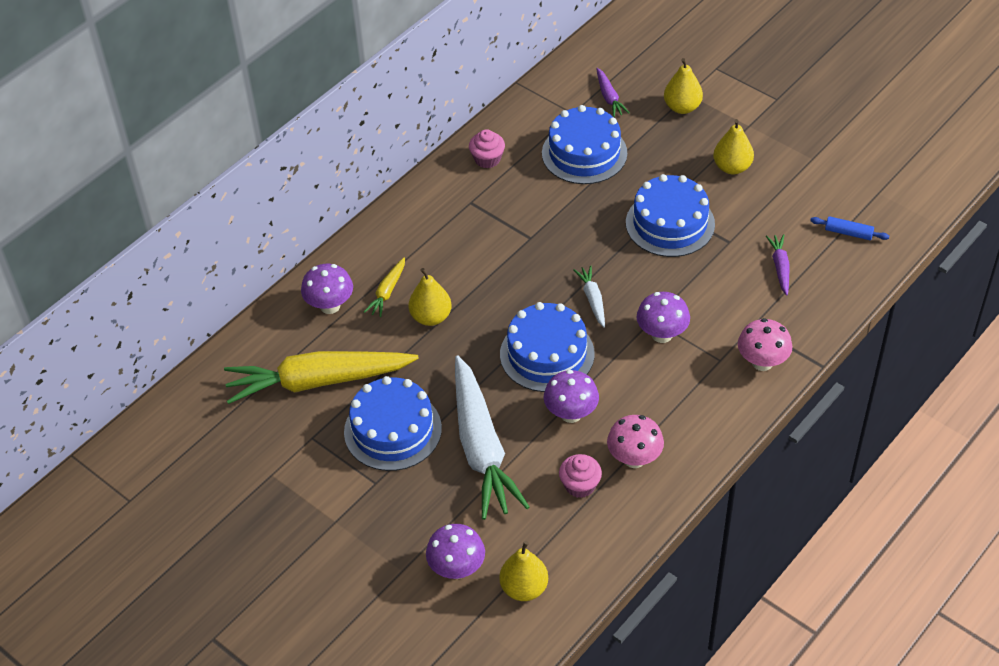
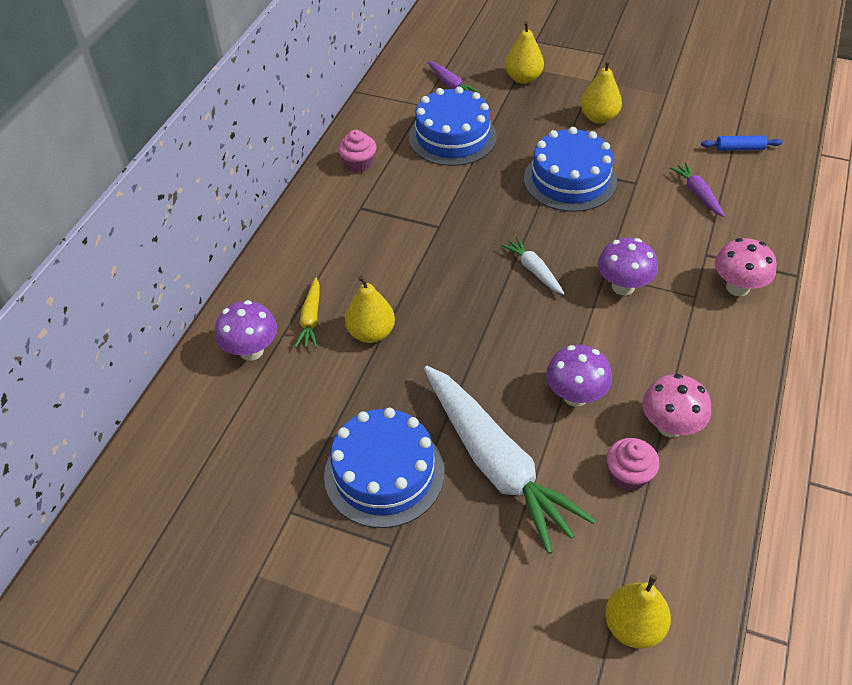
camera: 20 degrees left, 0 degrees up
yellow carrot [224,351,419,404] -> none
purple mushroom [426,524,485,579] -> none
blue cake [500,302,595,392] -> none

